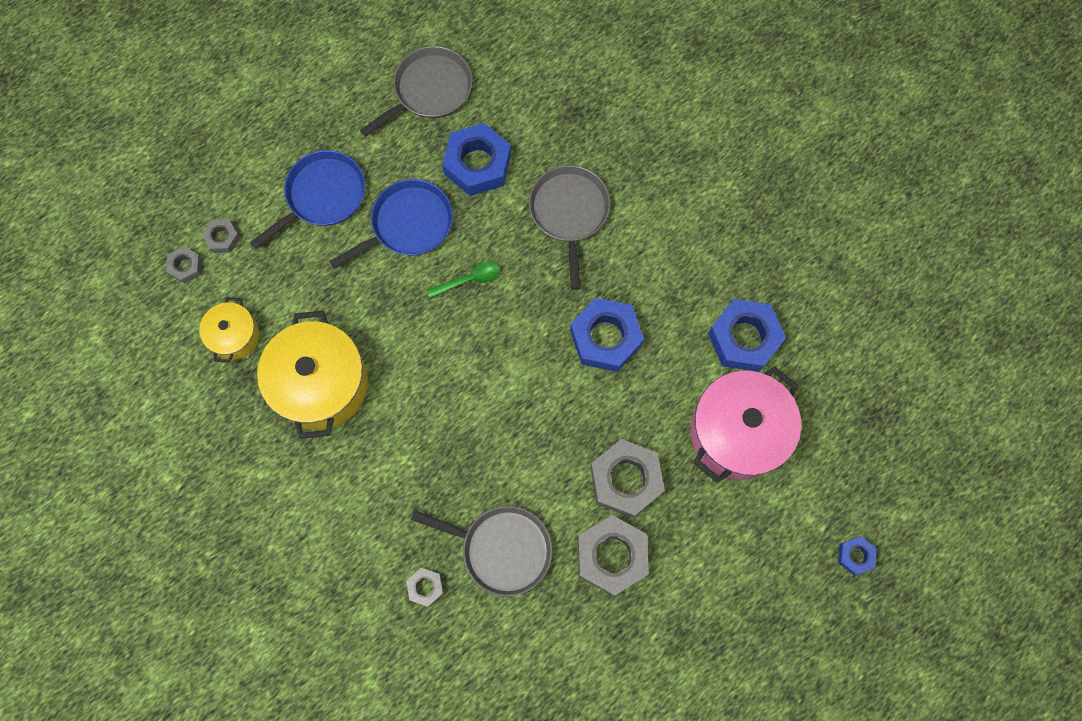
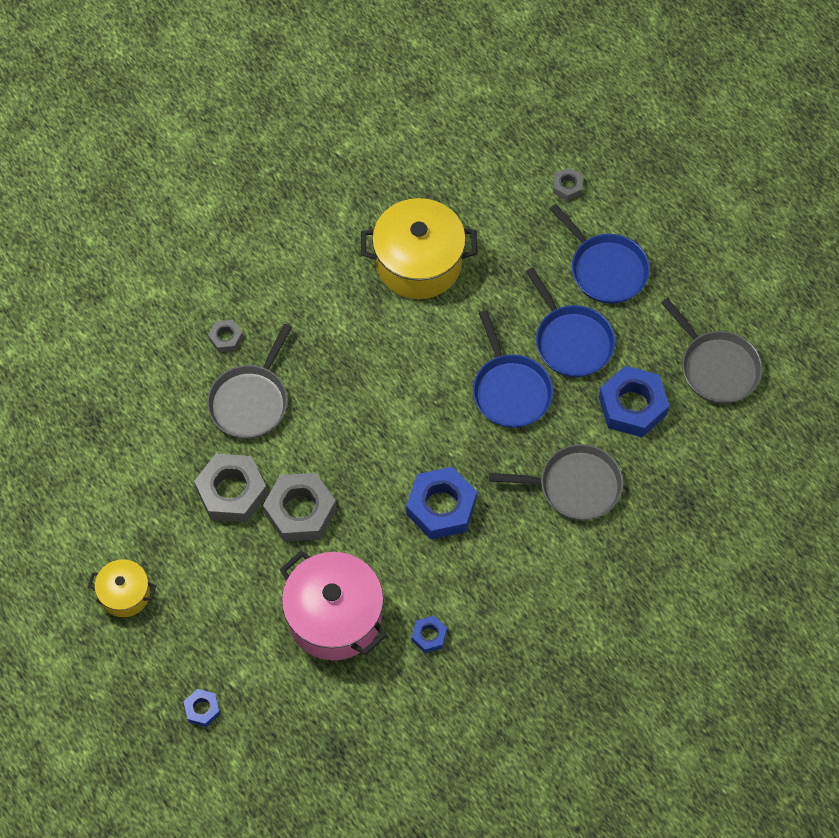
camera: 95 degrees right, 10 degrees down
grey nut [166,246,202,284] -> none
yellow pot [199,297,259,363] -> yellow pot moved to [88,559,156,617]
green spoon [427,262,500,298] -> blue pan [473,310,553,428]
blue nut [708,299,786,372] -> blue nut [412,616,447,653], size x0.49

